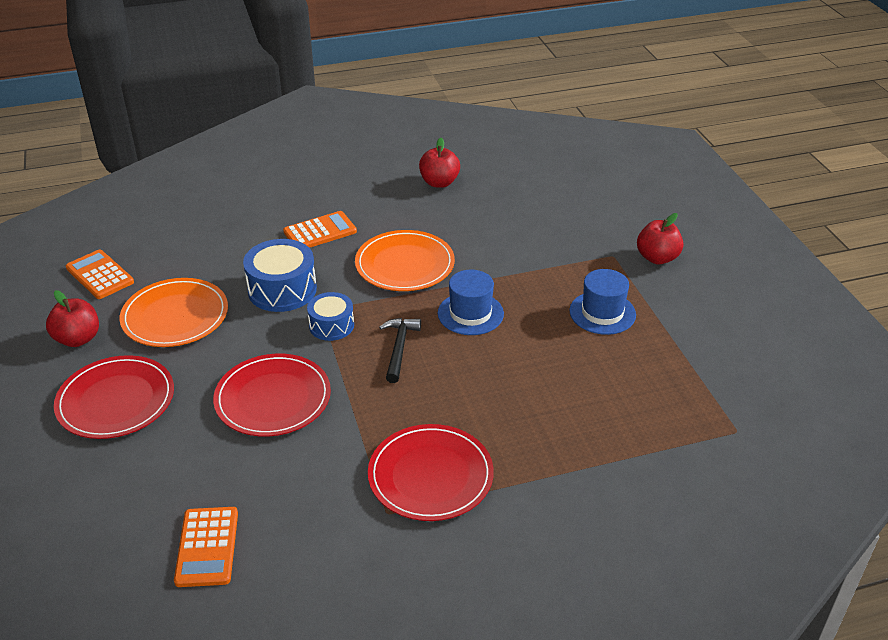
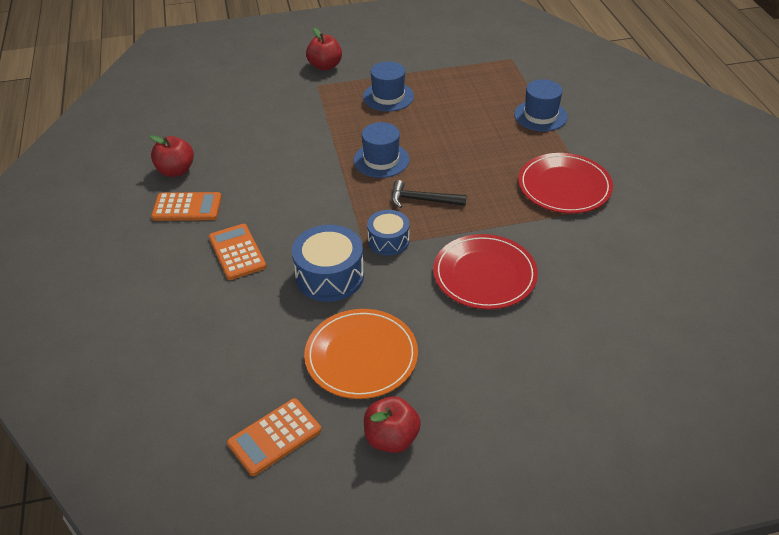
camera: 85 degrees left, 5 degrees up
red plate [54,355,174,439] -> none
orange calculator [174,507,238,587] -> orange calculator moved to [151,192,222,221]
orange plate [355,230,455,291] -> none
none -> blue hat [514,79,568,131]

